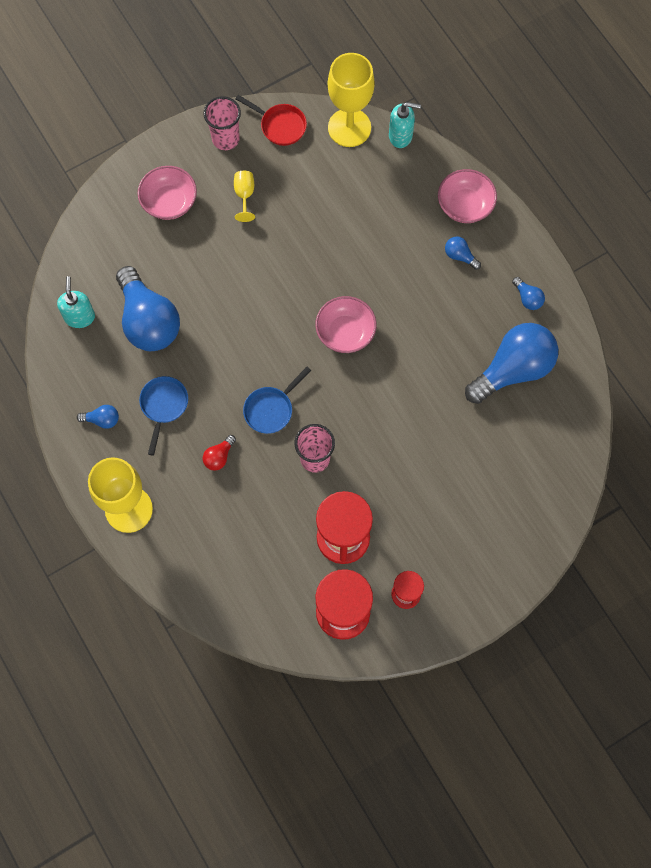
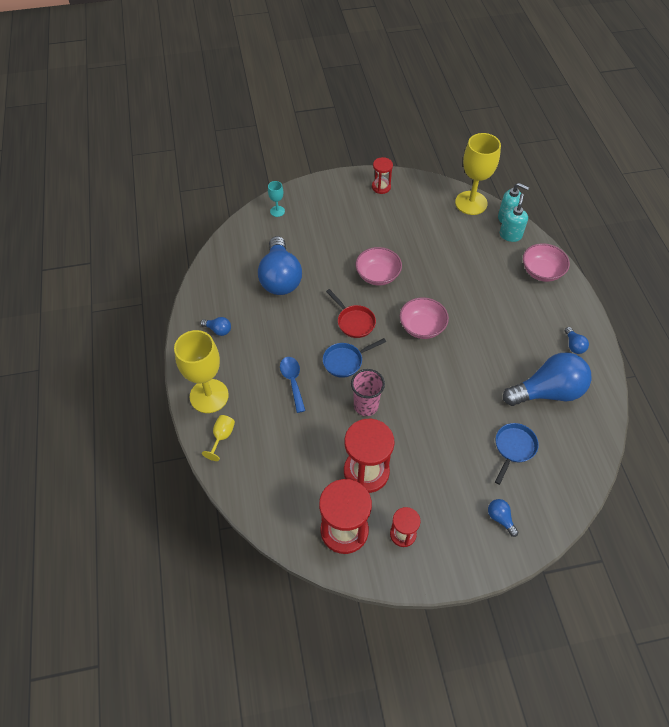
camera: 20 degrees right, 15 degrees down
turquoise soap dispenser [57,276,95,328] -> turquoise soap dispenser moved to [500,194,528,242]
pink bowl [137,166,197,220] -> pink bowl moved to [356,247,402,286]
blue pan [139,376,188,456] -> blue pan moved to [495,423,539,485]
pink cup [203,96,241,150] -> red hourglass [372,157,393,194]
red light bulb [203,435,236,471] -> blue spoon [280,357,306,413]
yellow goblet [234,171,255,222] -> yellow goblet moved to [202,415,235,461]
red pan [235,95,307,146] -> red pan moved to [326,289,376,338]
blue light bulb [445,236,481,270] -> blue light bulb moved to [488,499,519,537]
none -> turquoise goblet [268,181,285,217]

